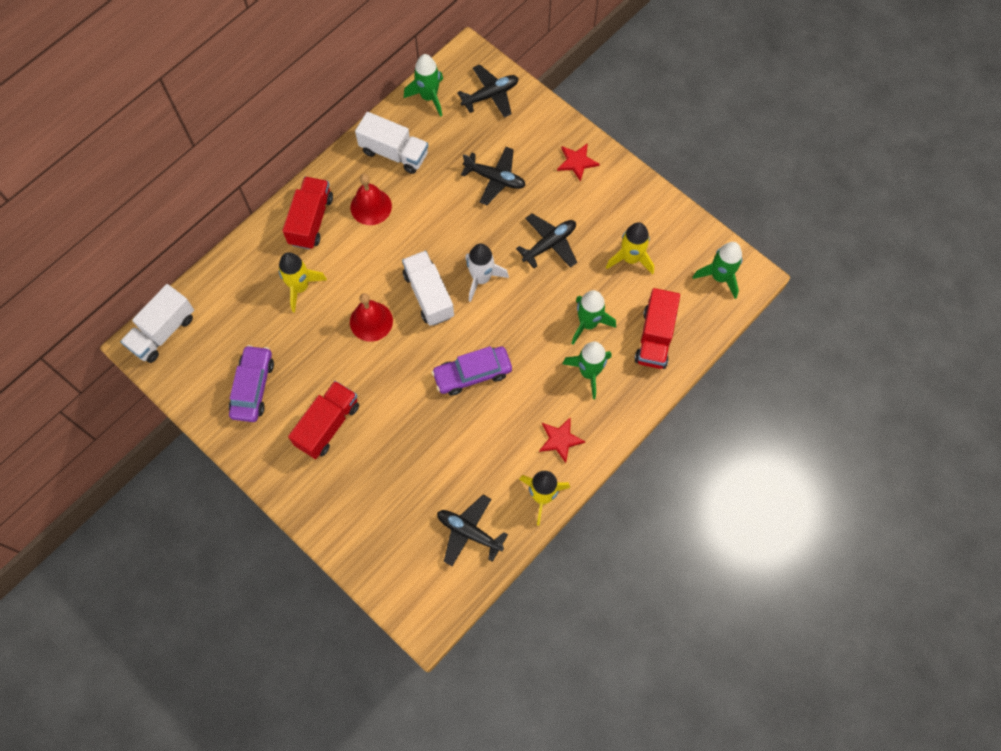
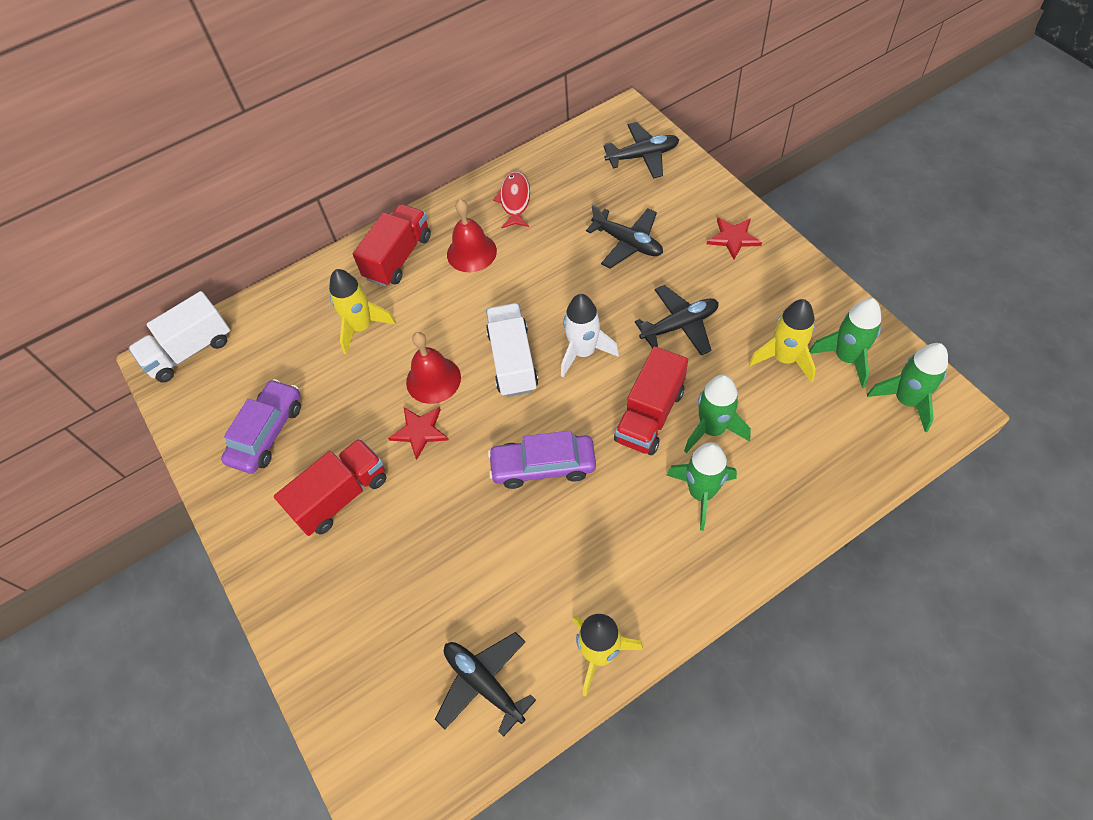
camera: 20 degrees right, 10 degrees down
white truck [355,112,428,174] -> red fish [493,171,530,228]
green rocket [404,54,443,117] -> green rocket moved to [809,298,882,388]
red star [539,418,585,463] -> red star moved to [388,407,449,460]
red truck [634,288,680,369] -> red truck moved to [614,346,688,455]

